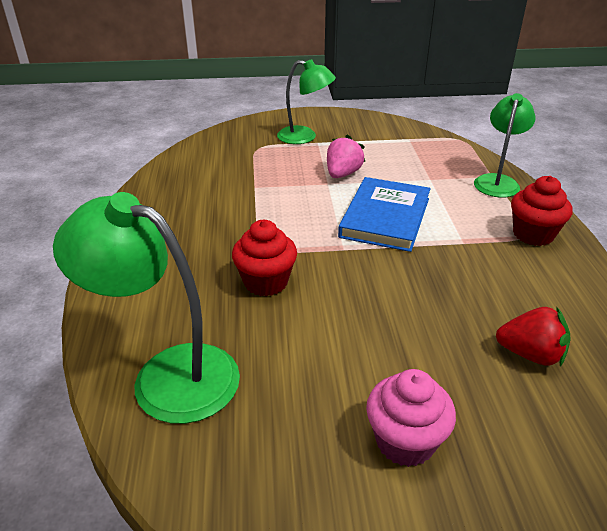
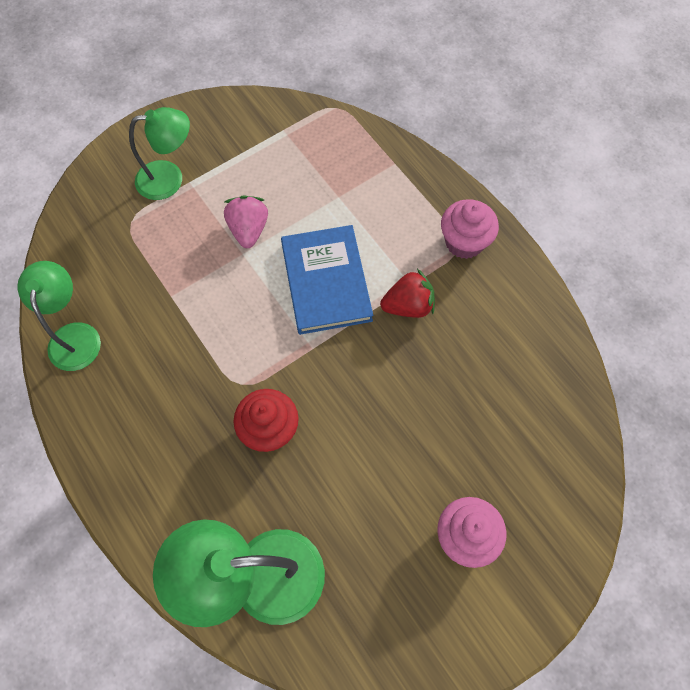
camera: 30 degrees left, 30 degrees up
green lamp [474,93,536,198] -> green lamp moved to [17,261,101,371]
red strawberry [496,306,571,366] -> red strawberry moved to [380,269,435,318]
red cupcake [511,176,573,246] -> pink cupcake [441,199,499,259]

